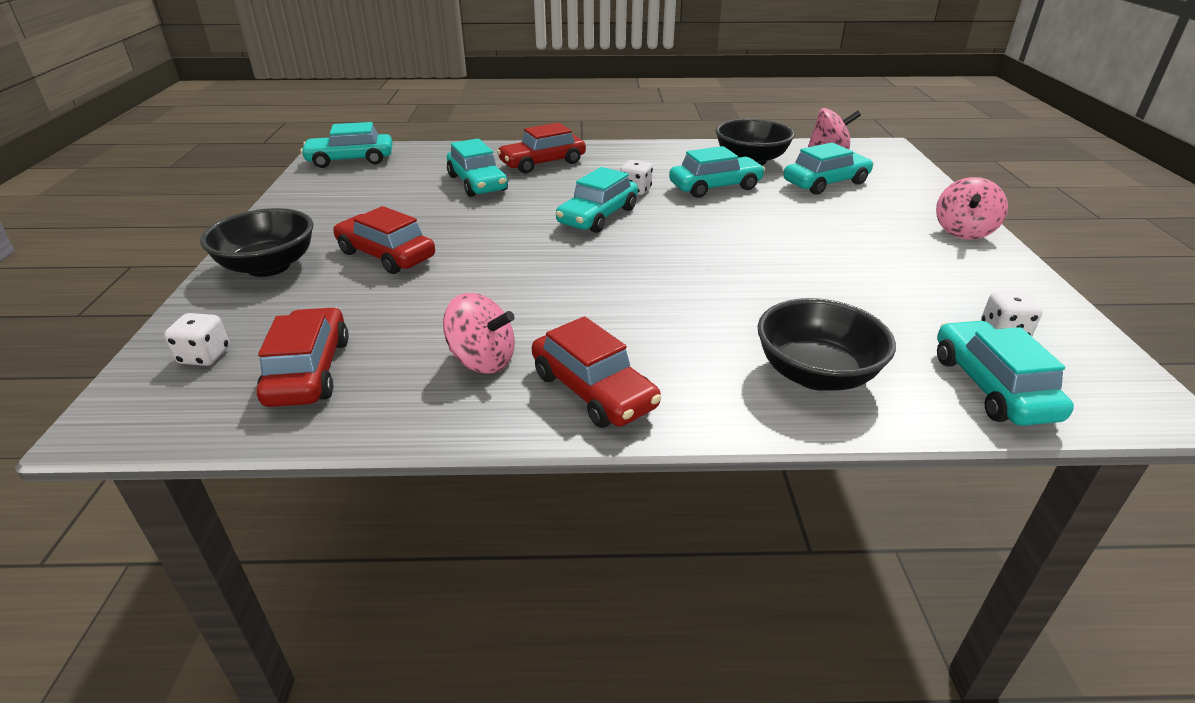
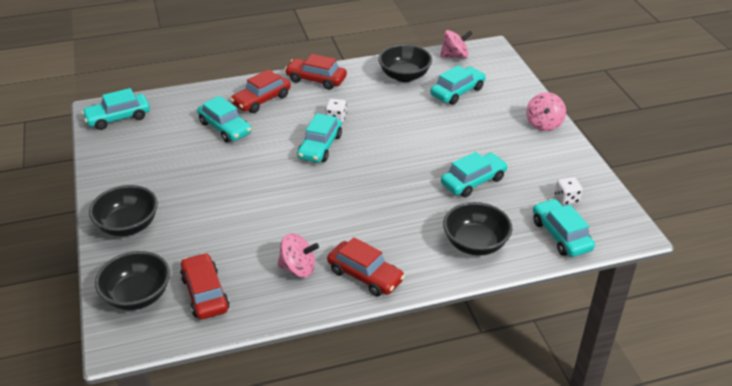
camera: 15 degrees left, 5 degrees up
white dice [164,313,229,366] -> black bowl [95,251,170,310]
red car [333,206,435,274] -> red car moved to [285,54,347,90]
turquoise car [669,146,765,198] -> turquoise car moved to [441,152,508,198]

